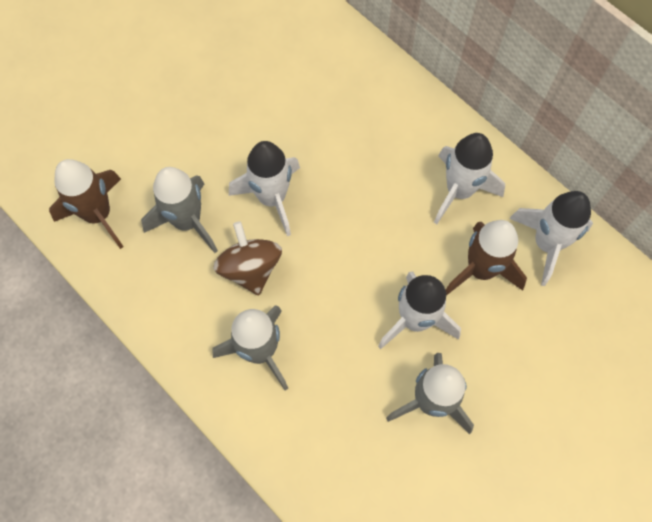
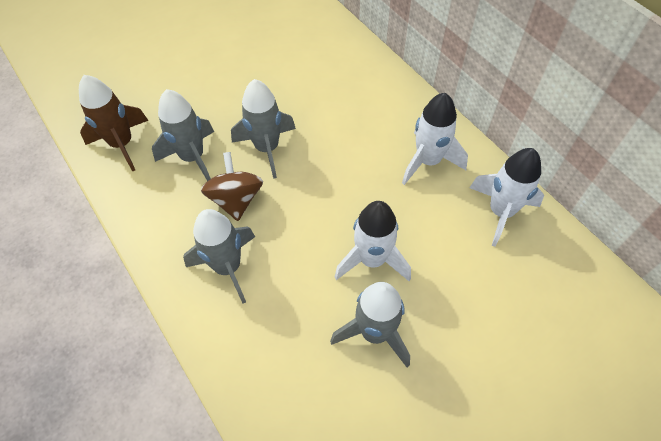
camera: 10 degrees right, 10 degrees down
white rocket [229,141,300,236] -> grey rocket [231,79,296,179]
brown rocket [446,220,527,296] -> none

